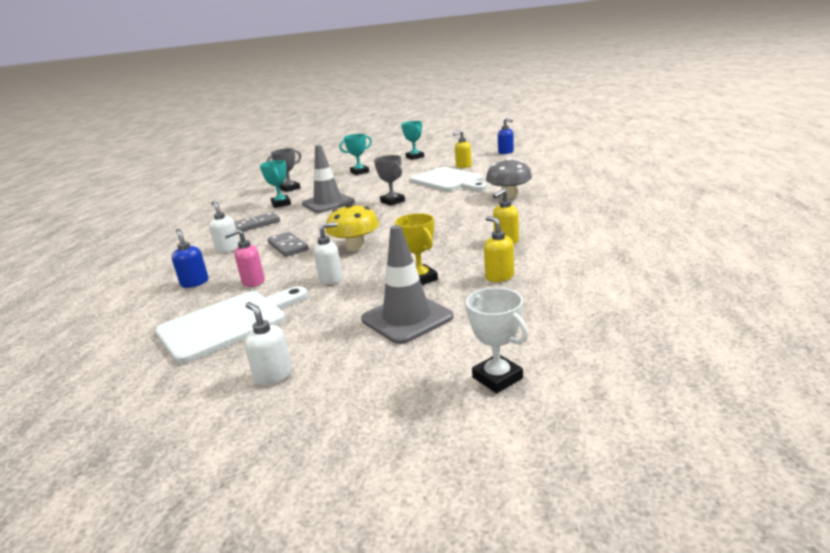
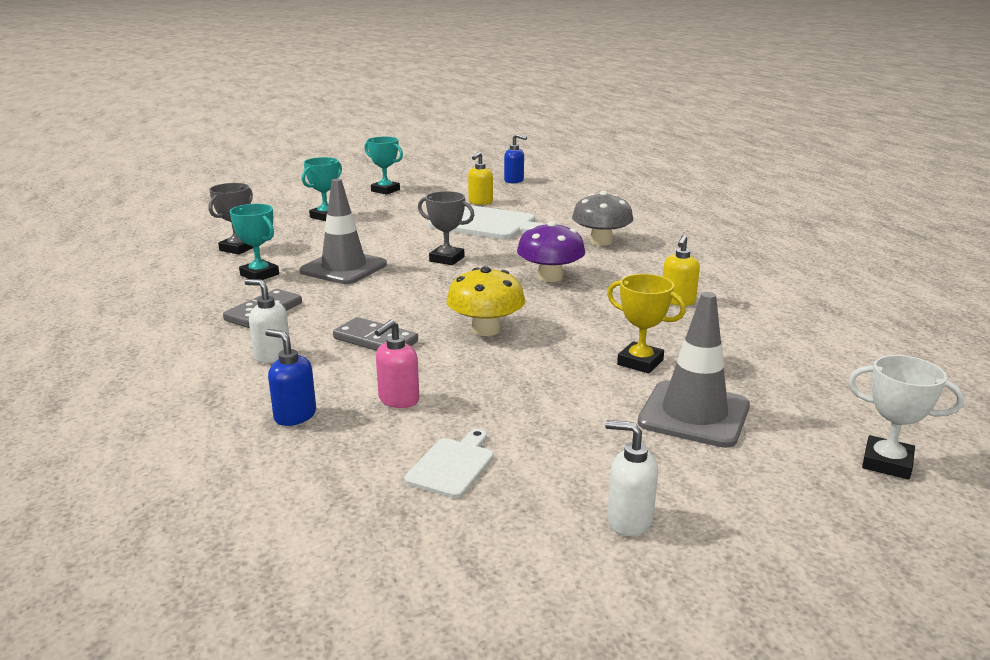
camera: 30 degrees left, 0 degrees up
white cutting board [155,286,308,364] -> white cutting board [404,429,494,498], size x0.49
white soap dispenser [313,222,342,284] -> none
yellow soap dispenser [484,216,514,282] -> none
none -> purple mushroom [517,221,585,282]

